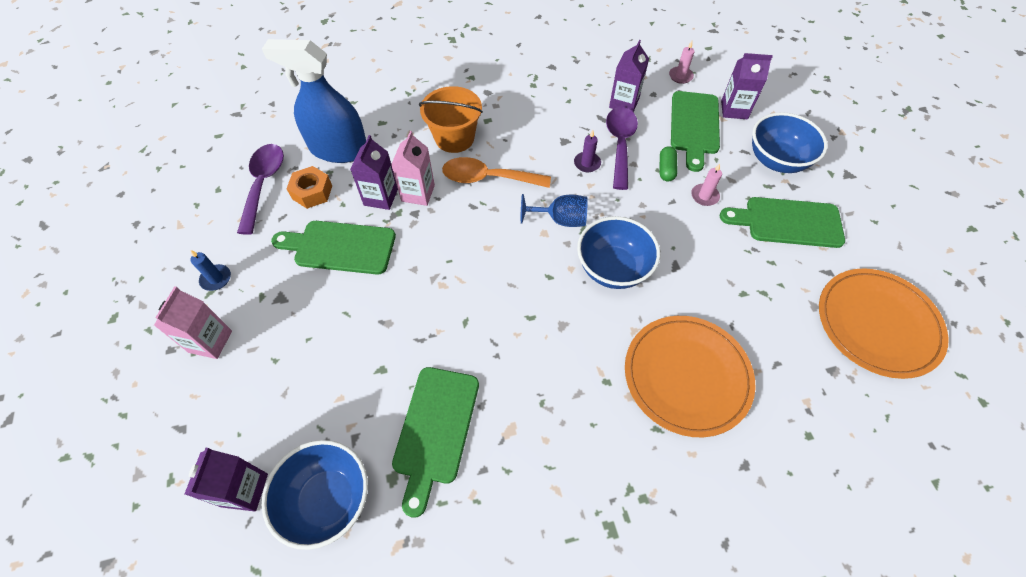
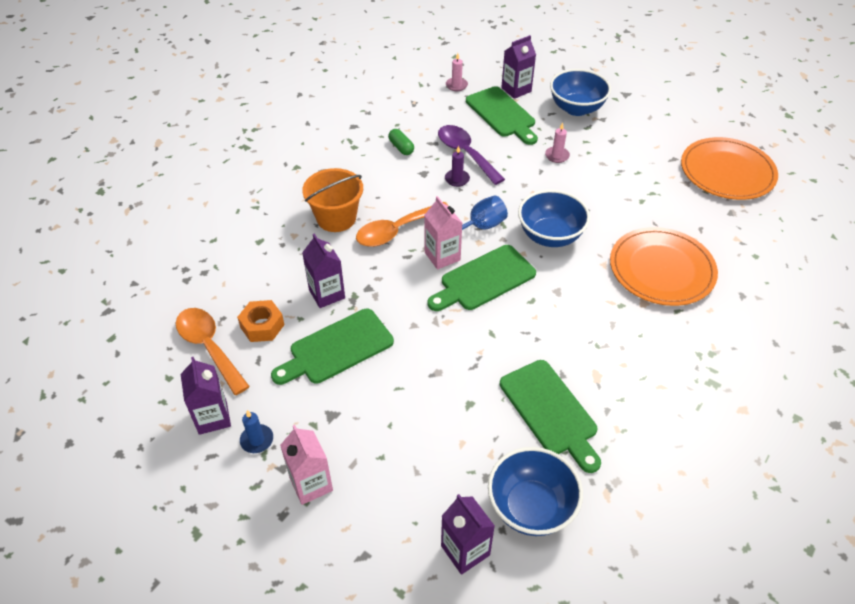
camera: 40 degrees left, 10 degrees down
purple spoon [237,144,284,235] -> orange spoon [176,308,250,395]
blue spray bottle [262,39,366,163] -> none
pink carton [391,131,435,206] -> pink carton moved to [424,196,462,270]
purple carton [609,40,649,112] -> purple carton moved to [181,357,231,435]
green capsule [660,146,677,182] -> green capsule moved to [388,129,414,155]
green cutting board [720,197,845,248] -> green cutting board moved to [428,245,536,311]

